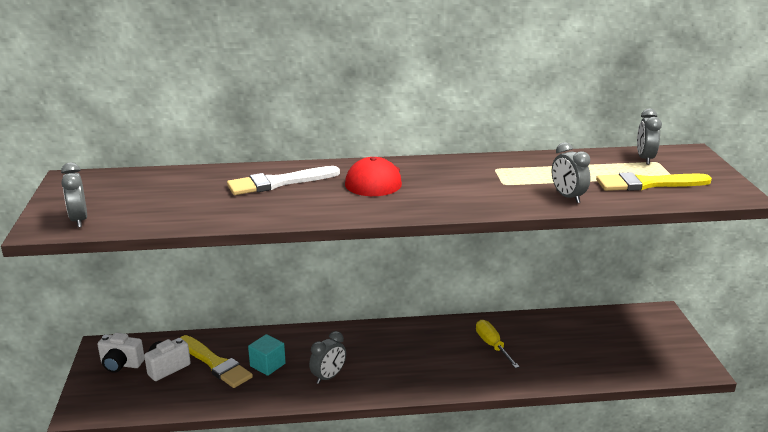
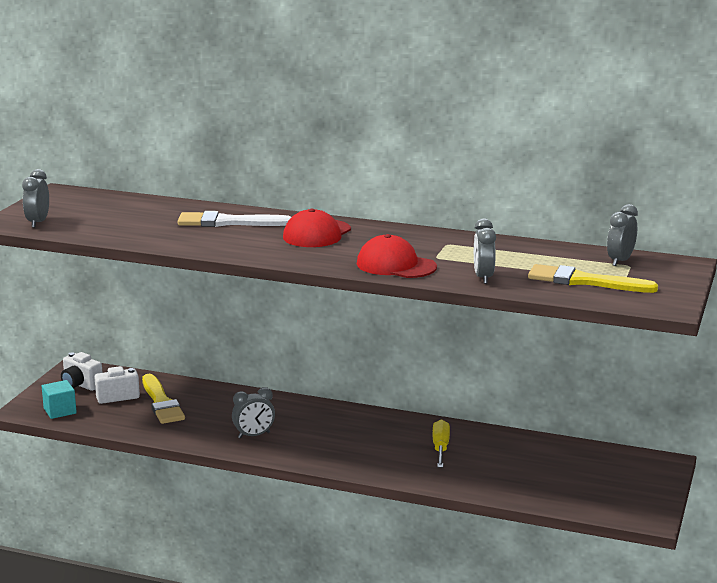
camera: 25 degrees right, 5 degrees down
turquoise cube [248,334,286,376] -> turquoise cube moved to [42,380,77,419]
none -> red cap [357,234,437,278]

